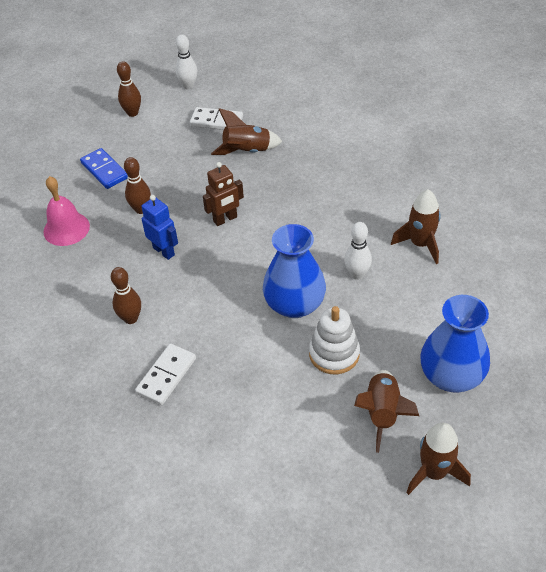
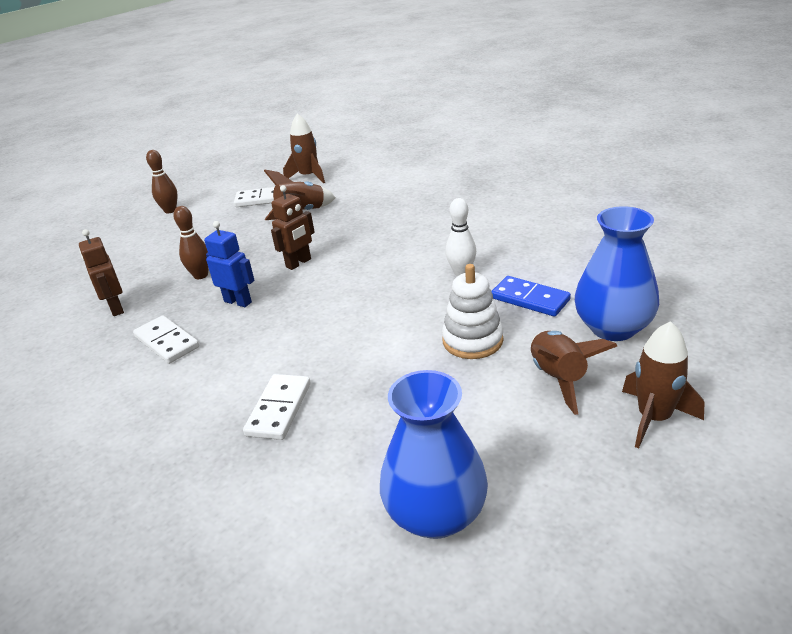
camera: 15 degrees left, 15 degrees down
pink bell [43,176,90,246] -> brown robot [79,229,124,316]
blue domino [80,148,128,189] -> blue domino moved to [491,276,571,317]
brown bowling pin [111,267,141,324] -> none
white bowling pin [175,34,197,89] -> none
blue vase [263,224,326,318] -> blue vase moved to [380,370,488,539]
brown rocket [391,189,441,264] -> brown rocket moved to [283,114,325,183]
none -> white domino [133,315,199,364]

